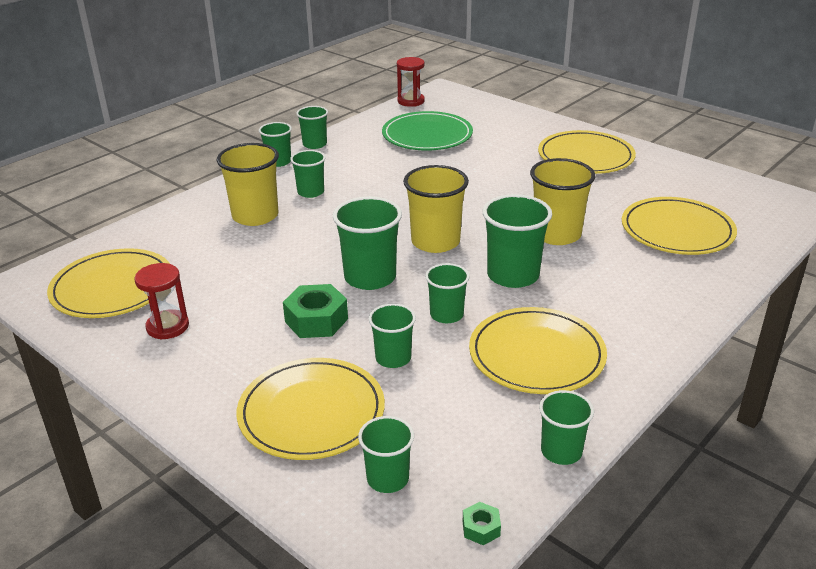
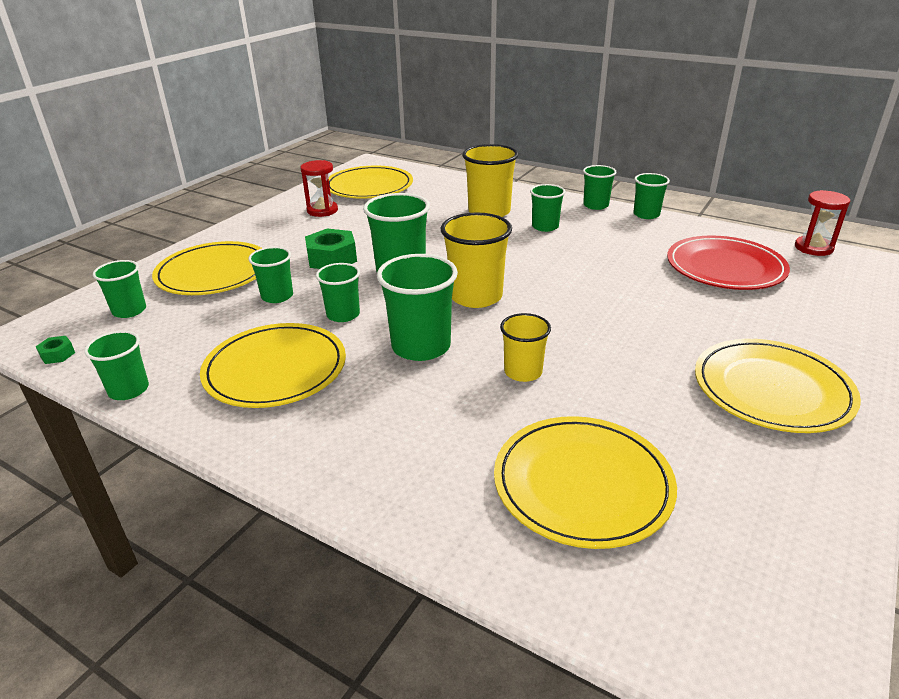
camera: 80 degrees right, 0 degrees up
green plate [382,111,473,151] -> red plate [667,236,790,290]
yellow cup [530,158,596,245] -> yellow cup [500,313,551,382], size x0.61

